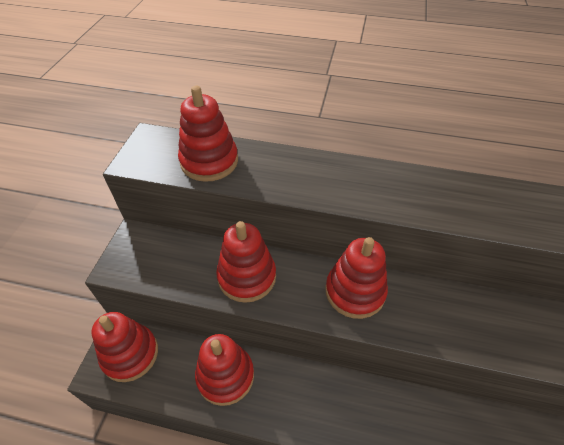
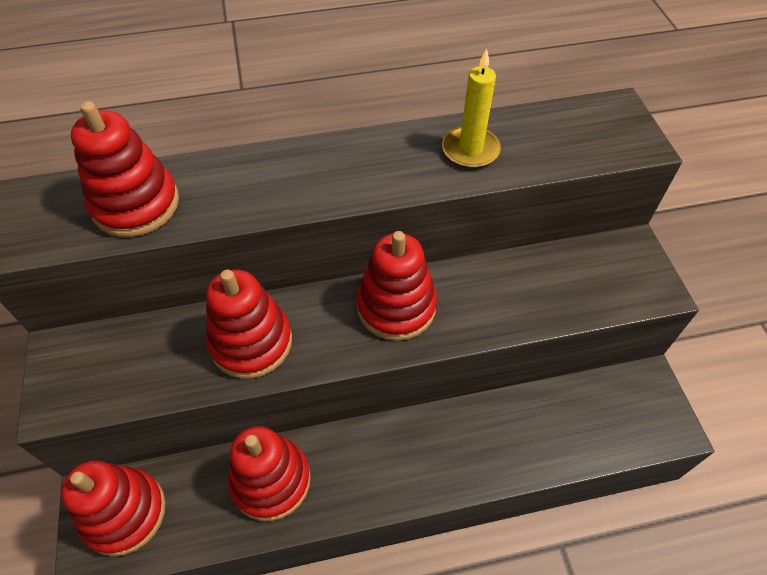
camera: 25 degrees left, 5 degrees up
none -> yellow candle [442,49,501,168]

